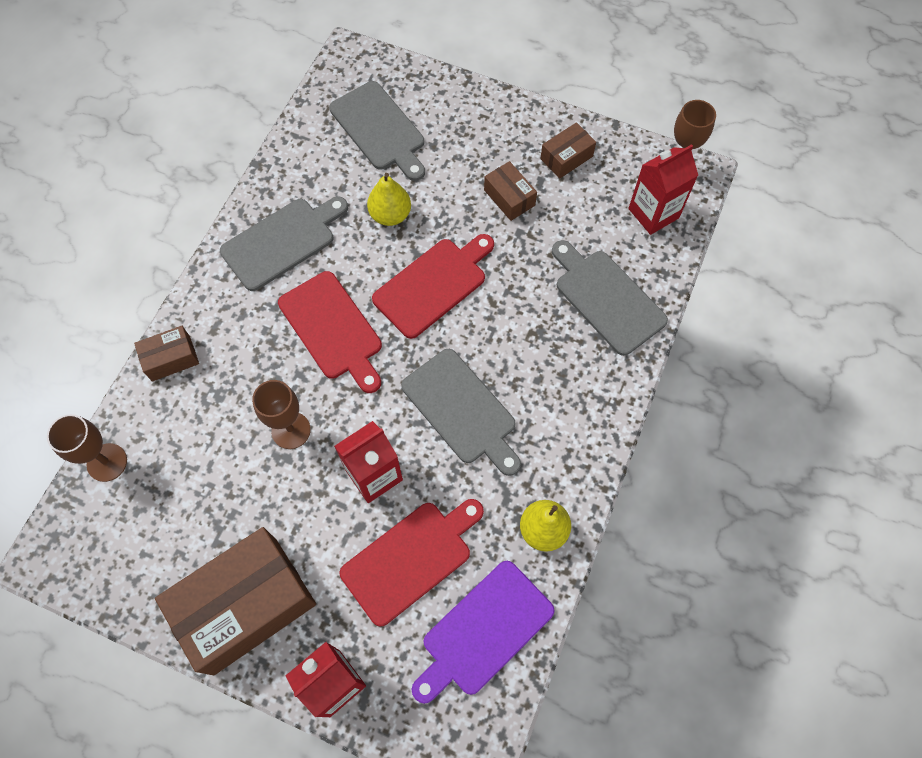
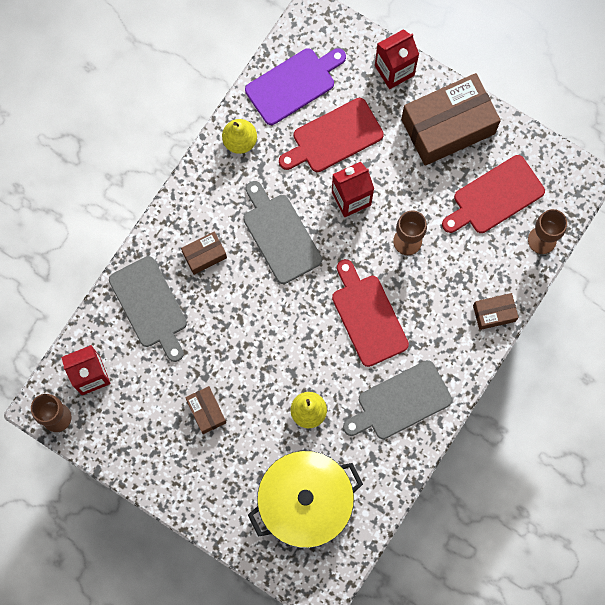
camera: 170 degrees left, 10 degrees up
grey cutting board [329,81,425,181] -> yellow pot [248,451,363,548]
red cutting board [372,234,494,339] -> red cutting board moved to [442,155,545,233]
brown box [540,122,596,179] -> brown box moved to [181,231,227,275]

